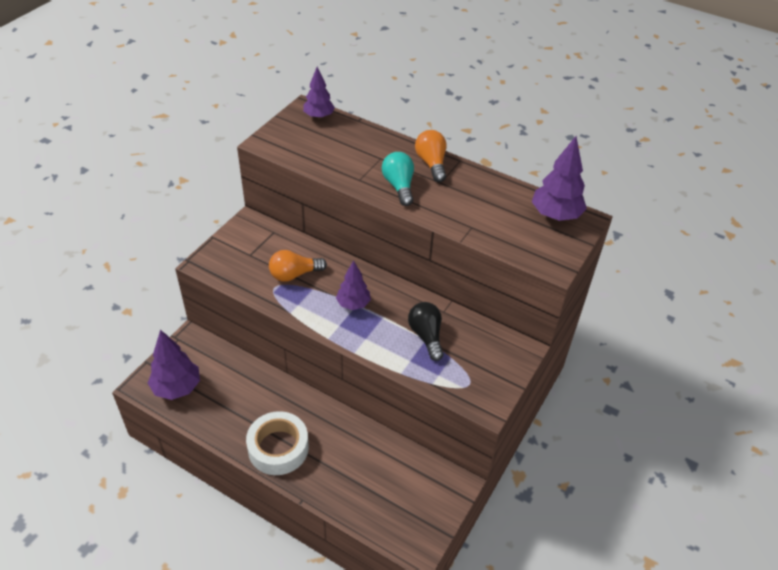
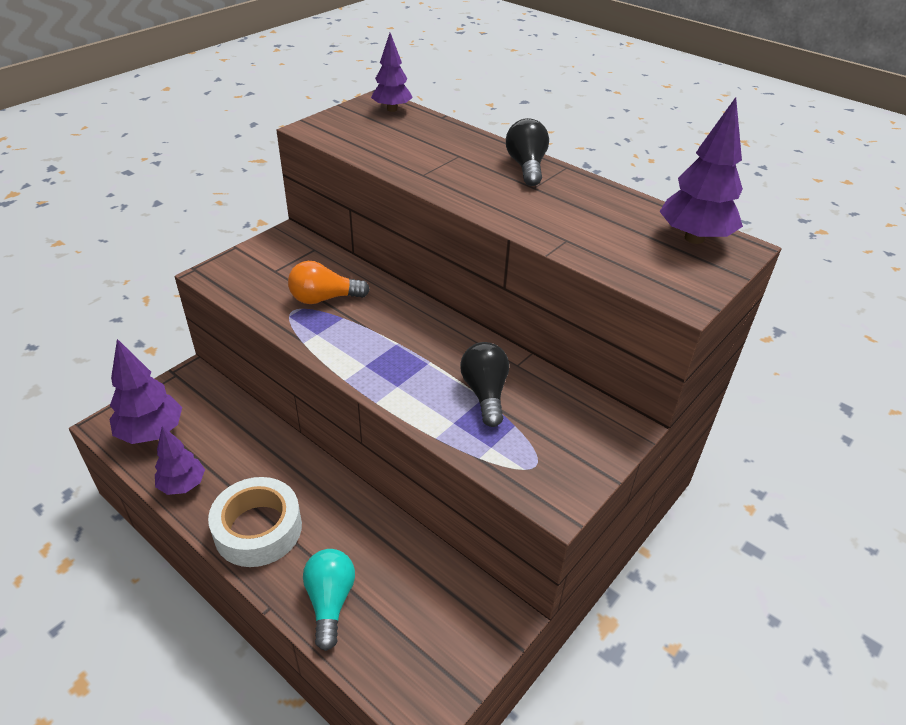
camera: 10 degrees right, 5 degrees down
purple tree [336,260,371,310] -> purple tree moved to [155,426,205,495]
turquoise light bulb [382,152,414,206] -> turquoise light bulb moved to [303,549,355,651]
orange light bulb [415,130,446,182] -> black light bulb [506,118,549,186]

